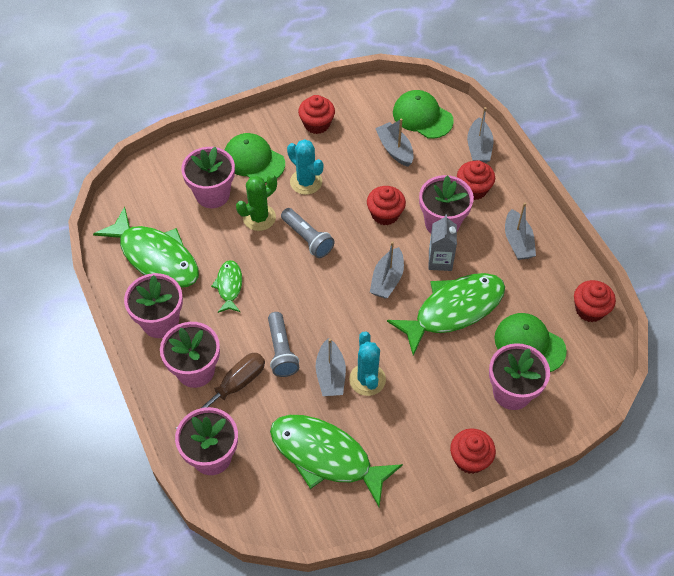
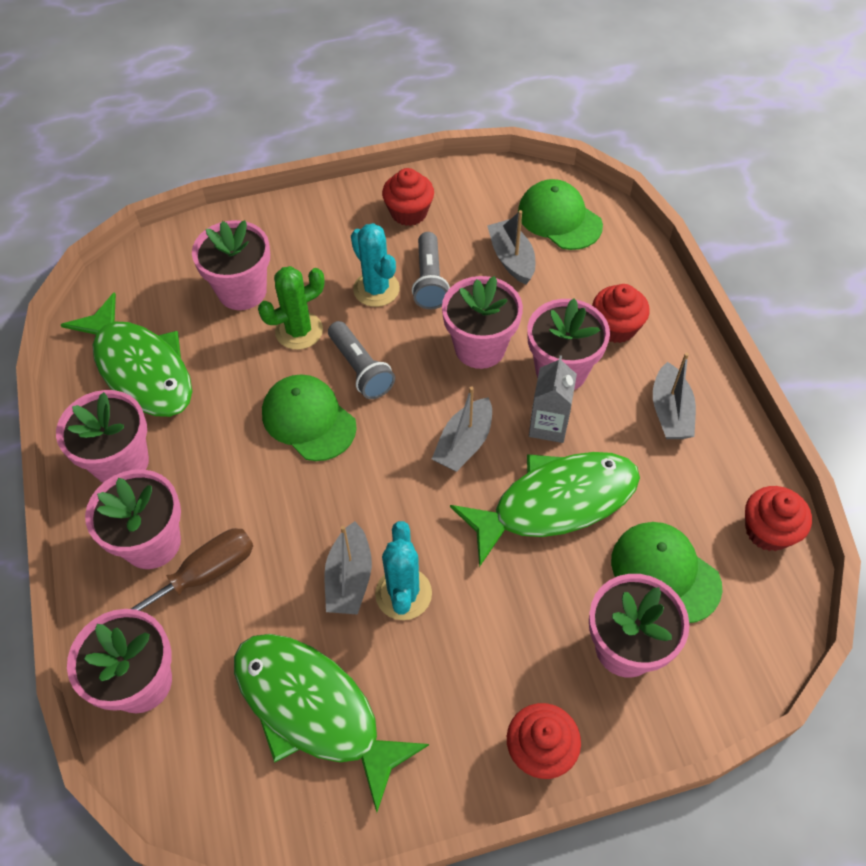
camera: 10 degrees right, 0 degrees up
green fish [211,260,242,313] -> none
green cap [225,133,285,183] -> green cap moved to [262,375,357,461]
grey flashlight [268,312,299,377] -> grey flashlight moved to [412,232,450,309]
red cupcake [367,186,406,225] -> pink flower pot [442,276,523,369]
grey boat [467,107,493,163] -> none

